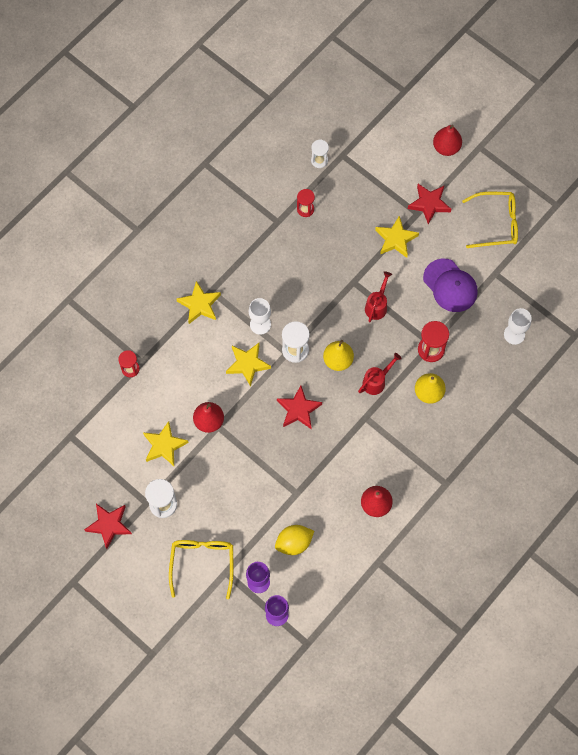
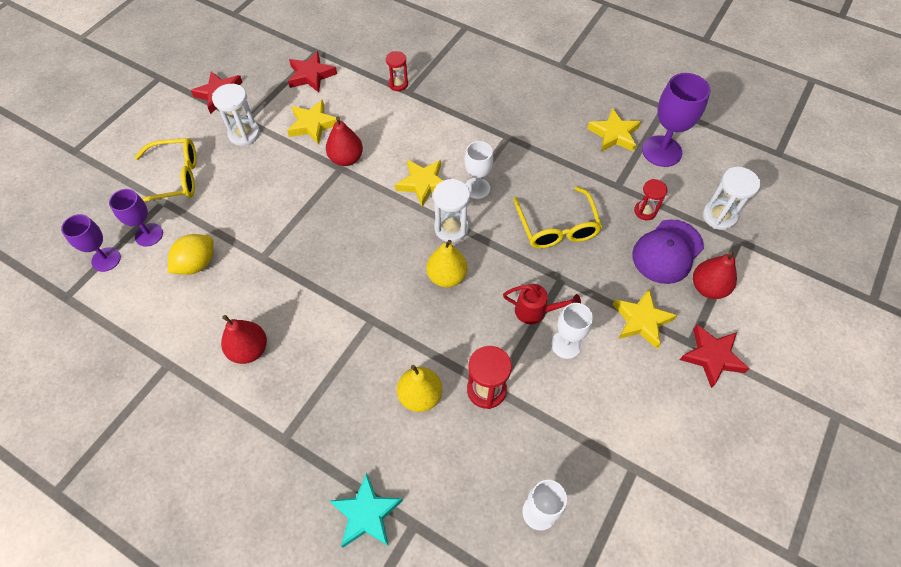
camera: 80 degrees right, 10 degrees down
yellow star [176,281,221,324] -> yellow star moved to [587,108,641,152]
yellow lemon [275,525,314,555] -> yellow lemon turned 75 degrees clockwise [168,234,213,275]
red star [277,386,322,429] -> red star moved to [288,51,337,92]
white hourglass [311,139,329,168] -> white hourglass [703,167,760,230], size x1.51
red watering can [358,353,402,395] -> none
purple cap [423,259,478,312] -> purple cap moved to [632,219,704,284]
red pear [433,125,462,156] -> red pear moved to [693,251,737,299]
yellow glasses [462,192,518,248] -> yellow glasses moved to [514,187,602,249]
none -> turquoise star [330,473,403,548]
none -> white goblet [551,303,593,359]
none -> purple goblet [642,73,711,167]

